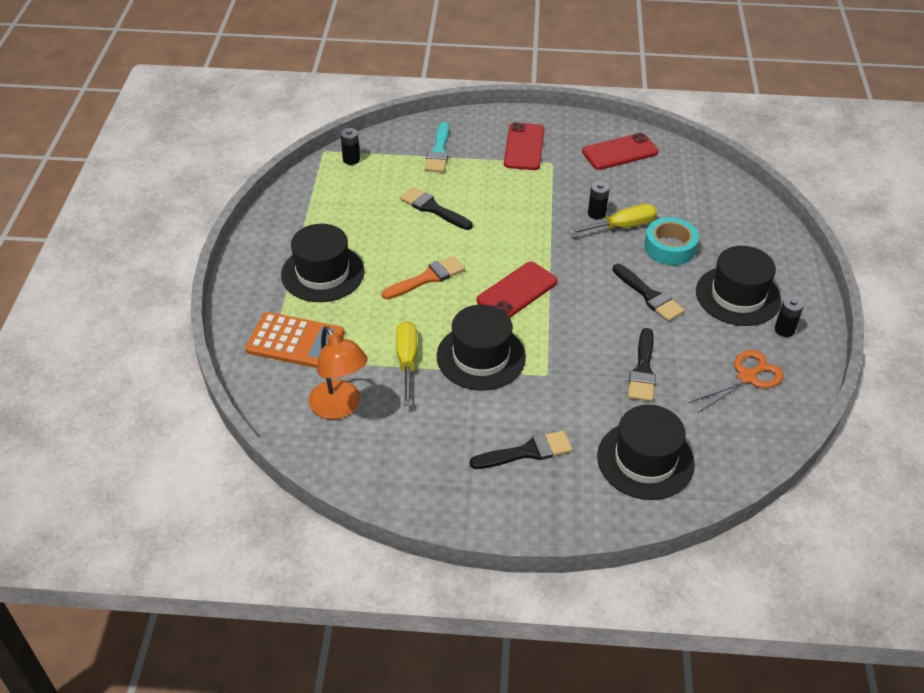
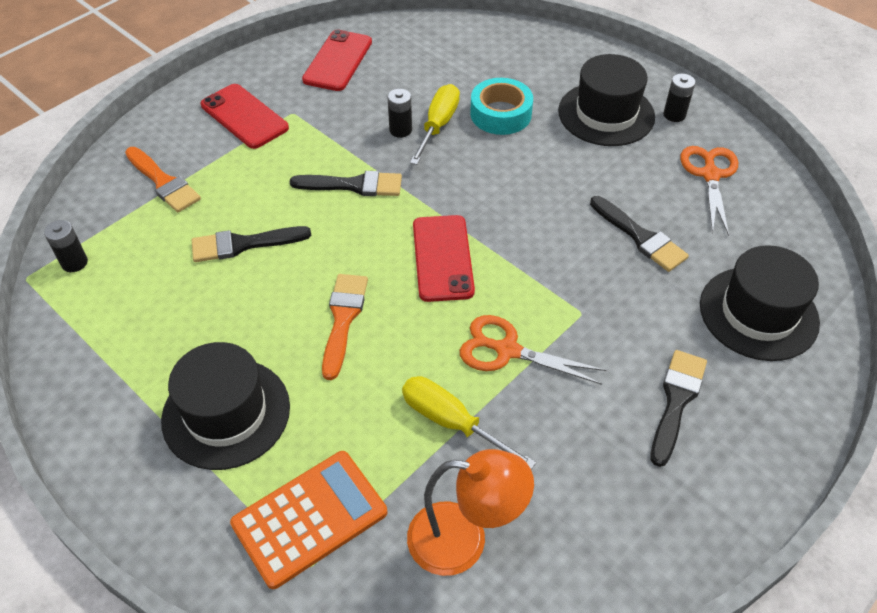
camera: 50 degrees left, 5 degrees up
turquoise brush [424,122,449,172] -> orange brush [125,147,201,212]
black hat [437,304,526,391] -> orange scissors [460,315,606,385]
black brush [613,264,685,322] -> black brush moved to [290,171,402,196]

